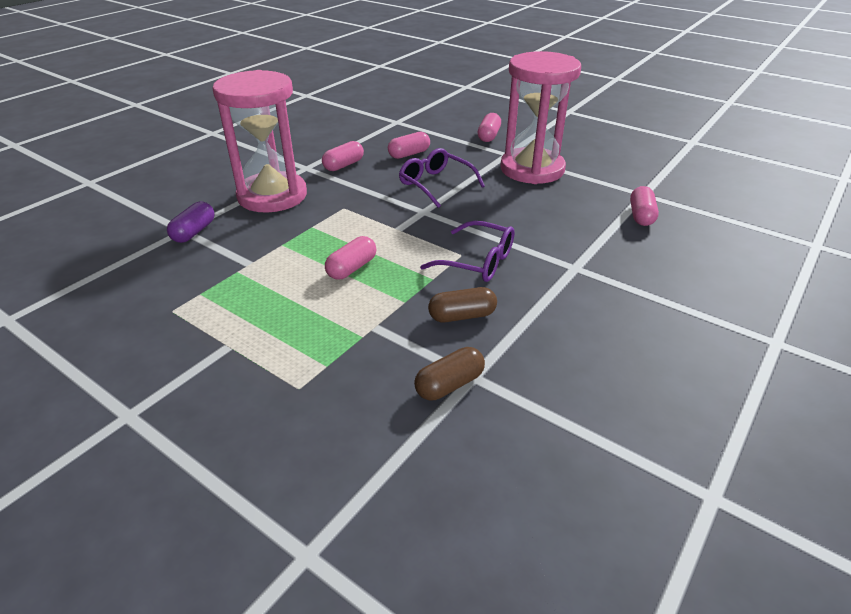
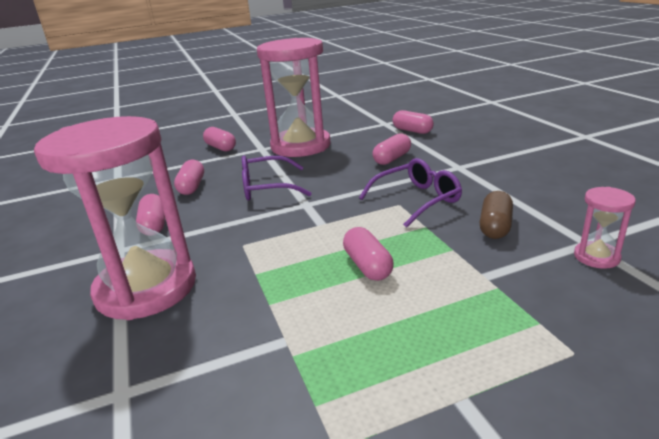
camera: 55 degrees left, 10 degrees down
purple capsule [167,202,215,243] -> none
brown capsule [414,347,485,400] -> pink hourglass [574,187,636,269]
none -> pink capsule [373,133,411,165]

